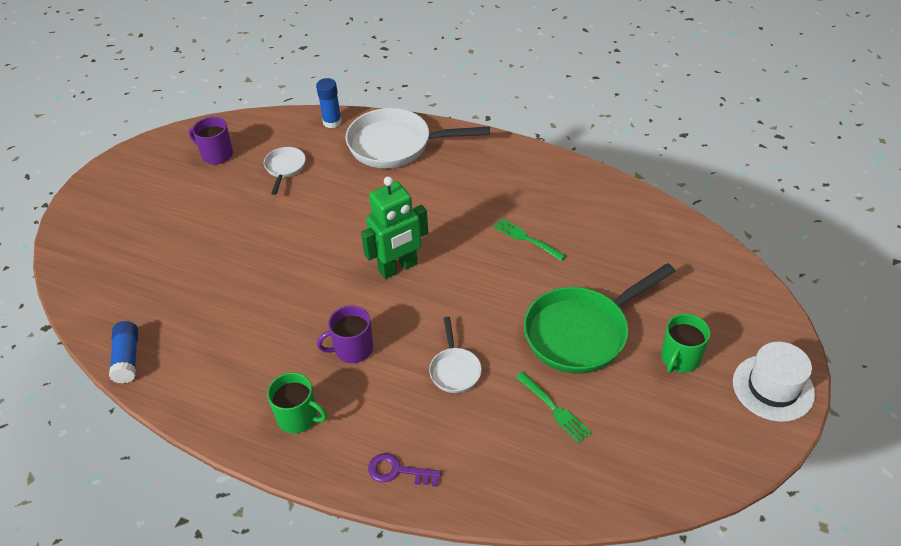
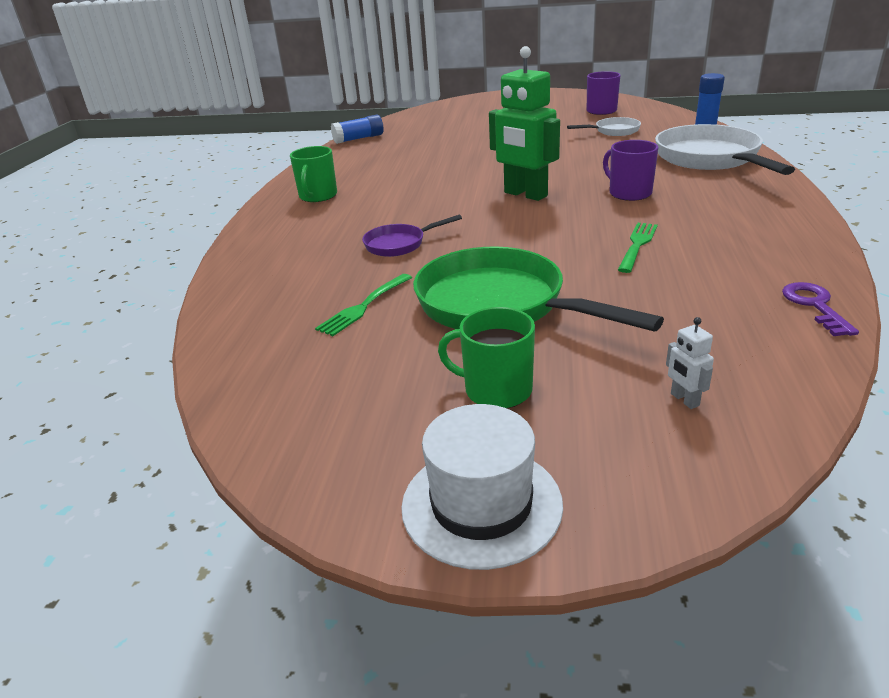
camera: 75 degrees right, 15 degrees down
purple mug [317,306,373,363] -> purple mug moved to [603,140,658,201]
purple key [368,453,441,487] -> purple key moved to [782,282,859,336]
white pan [429,317,482,393] -> purple pan [362,215,462,257]
none -> white robot [666,317,714,409]

